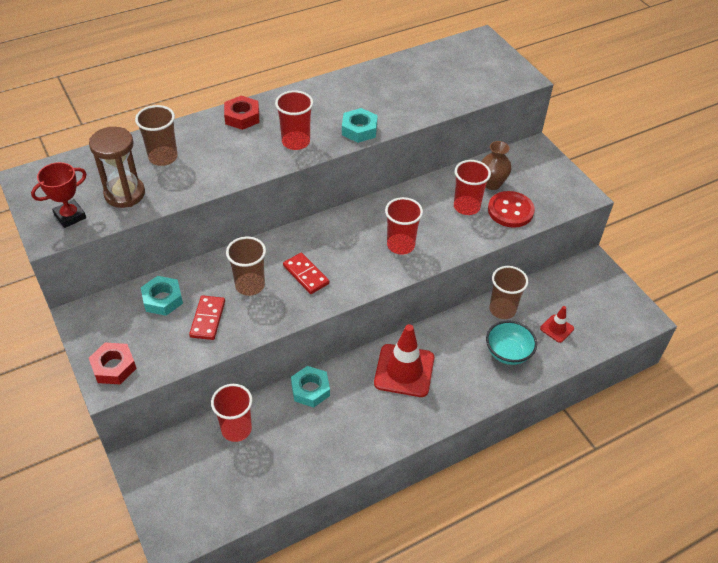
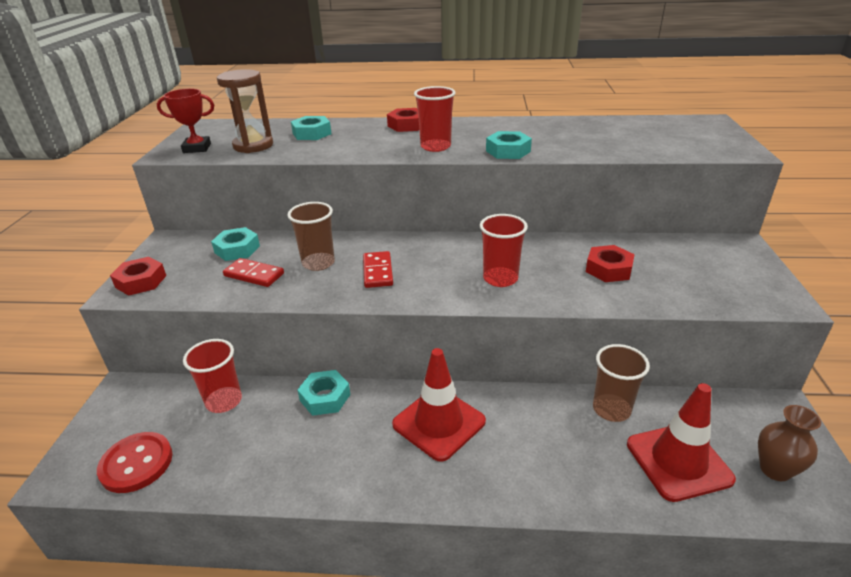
camera: 35 degrees right, 15 degrees down
brown cup [135,105,178,166] -> turquoise nut [291,116,332,140]
red domino [189,295,225,340] -> red domino turned 75 degrees clockwise [223,258,284,287]
red cup [454,160,491,215] -> red nut [586,245,635,282]
brown vase [481,141,511,190] -> brown vase moved to [758,405,821,481]
turquoise bowl [486,321,537,365] -> none
red button [488,191,535,228] -> red button moved to [97,432,172,493]
red traffic cone [540,306,574,343] -> red traffic cone [627,383,736,502], size x1.99

